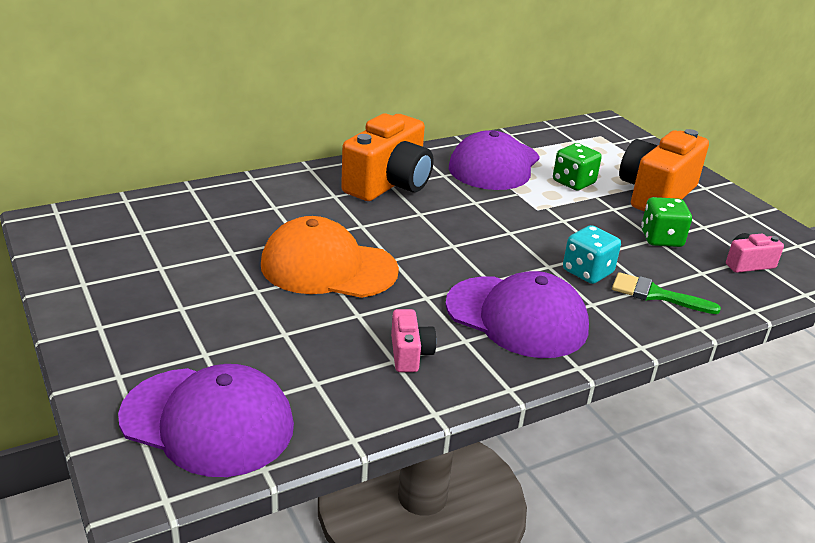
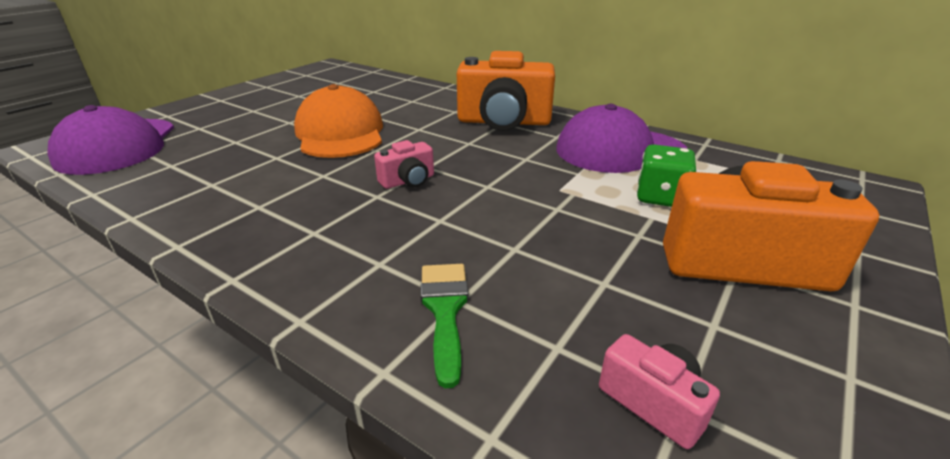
camera: 65 degrees right, 0 degrees up
pink camera [391,309,436,372] -> pink camera moved to [374,140,434,189]
purple cap [445,271,589,358] -> none
turquoise dice [563,225,621,284] -> none
green dice [641,197,692,247] -> none

